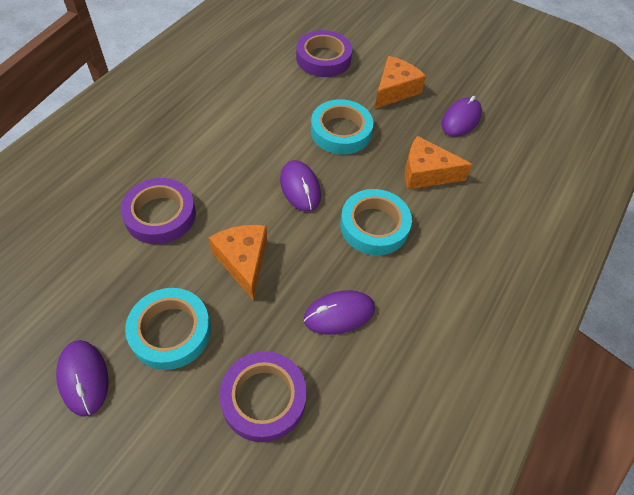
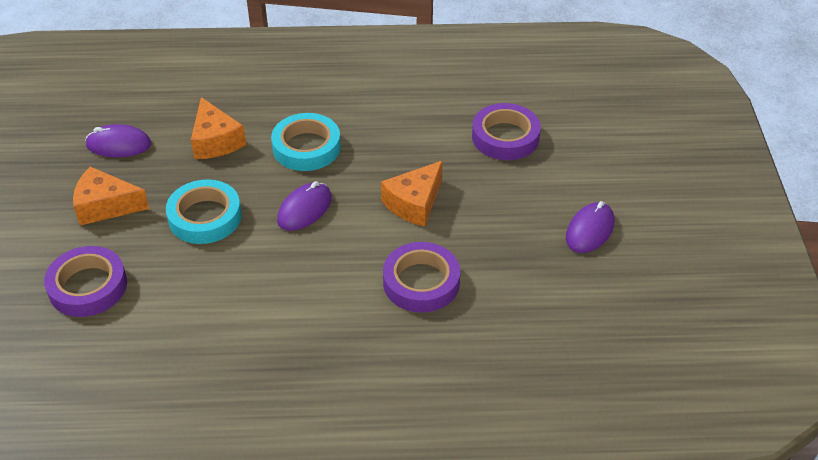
camera: 120 degrees left, 10 degrees down
turquoise tape [125,288,211,370] -> none
purple mouse [304,290,375,335] -> none

